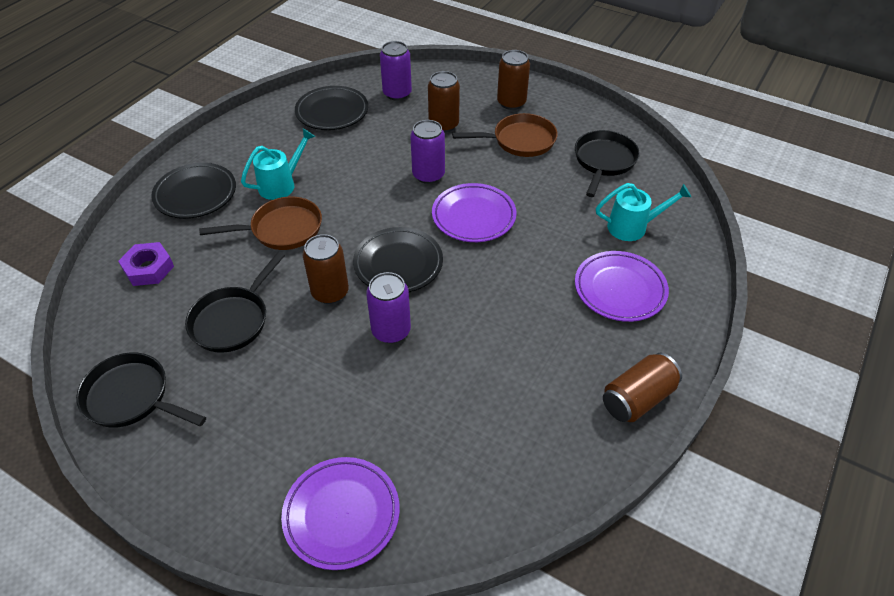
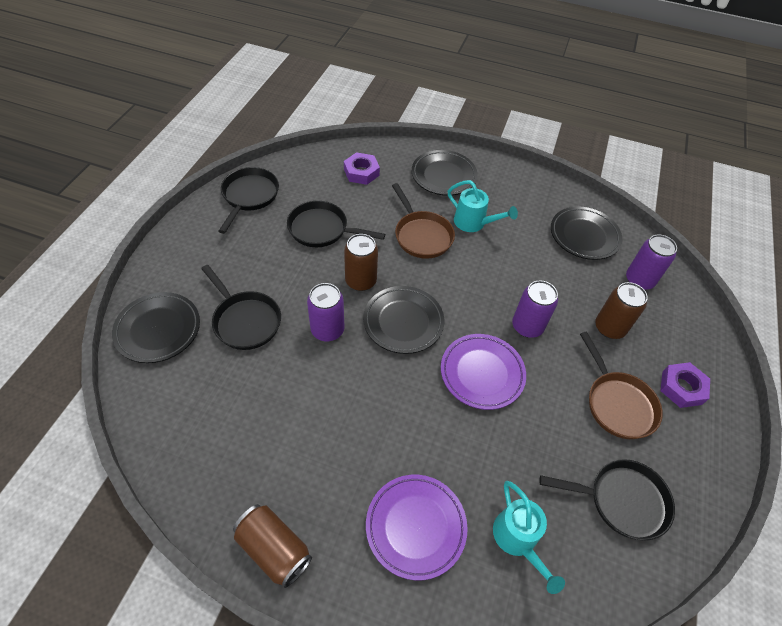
camera: 75 degrees right, 5 degrees up
purple plate [281,457,400,570] -> black plate [112,292,200,363]
brown can [497,50,530,110] -> purple nut [660,362,710,408]
none -> black pan [201,265,281,350]

